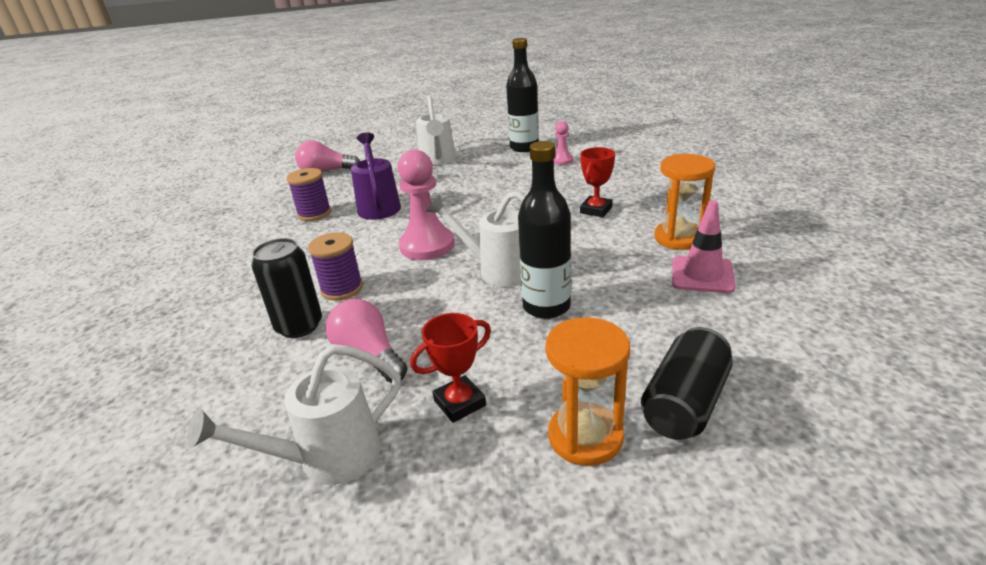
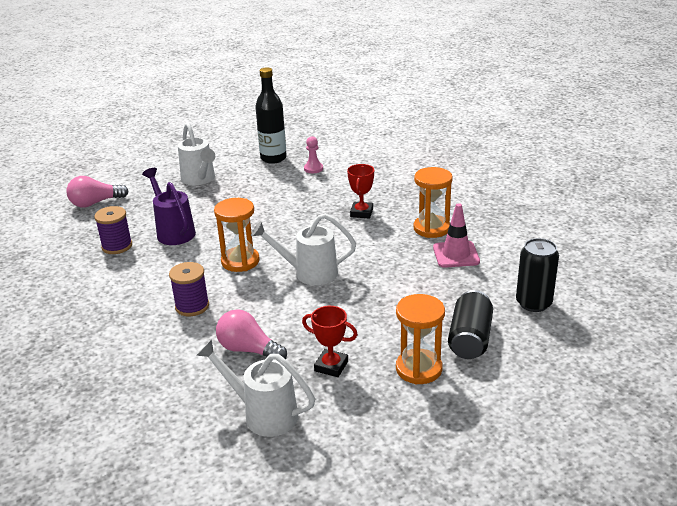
camera: 20 degrees left, 0 degrees up
white watering can [187,344,401,485] -> white watering can turned 75 degrees clockwise [196,339,315,437]
black can [251,238,322,338] -> black can moved to [516,238,559,312]
pink pawn [397,150,454,260] -> orange hourglass [214,198,260,272]
red trophy [410,313,491,423] -> red trophy turned 75 degrees clockwise [302,306,358,377]
black bottle [518,141,571,319] -> none

